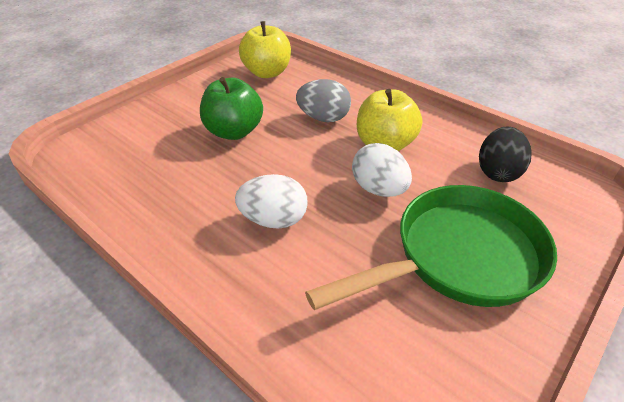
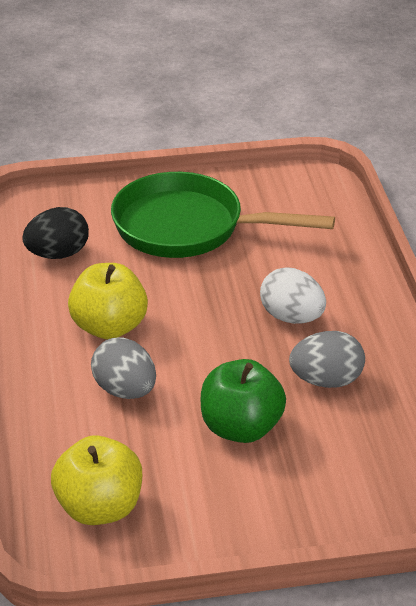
camera: 140 degrees left, 5 degrees down
white egg [352,143,412,197] -> none
none -> grey egg [289,331,365,388]

